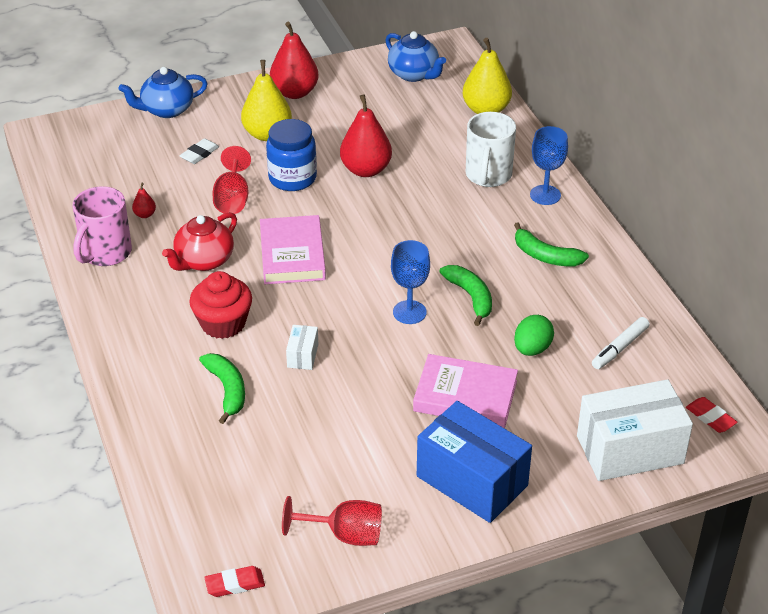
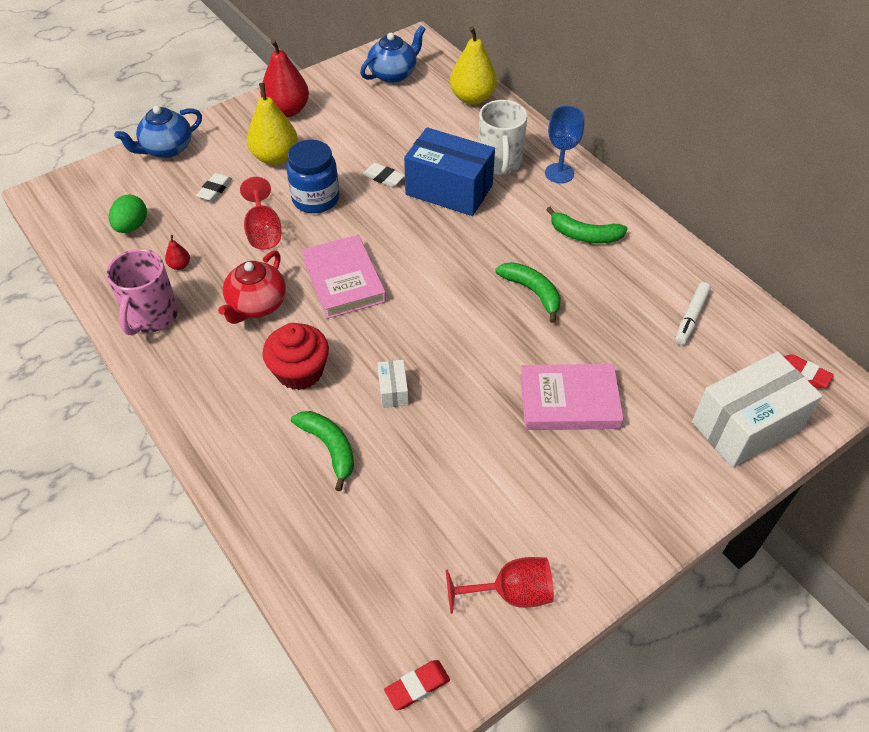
camera: 15 degrees left, 10 degrees up
red pear [340,94,392,177] -> white eraser [363,163,405,187]
blue teapot [385,31,446,82] -> blue teapot turned 75 degrees counterclockwise [360,25,425,83]
blue goblet [391,240,430,324] -> none
blue box [417,401,532,523] -> blue box moved to [404,127,495,216]
green egg [514,315,554,356] -> green egg moved to [109,195,147,233]

